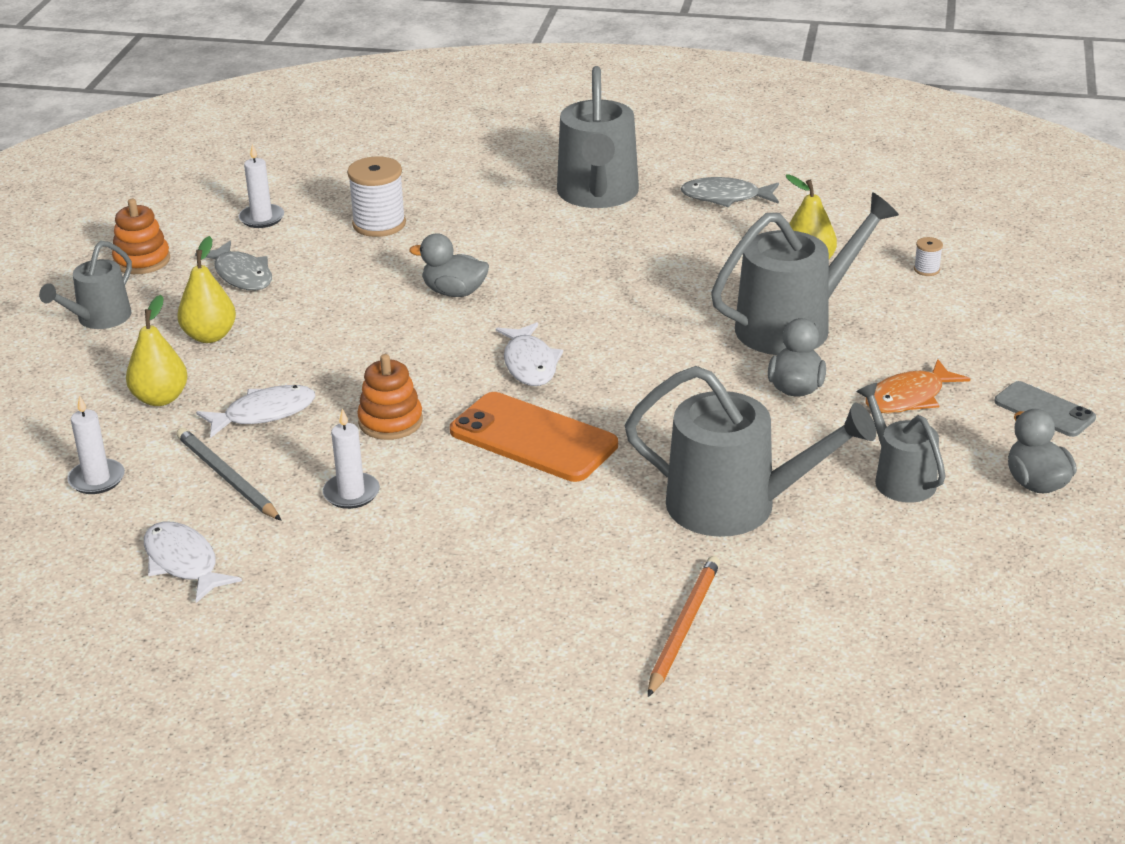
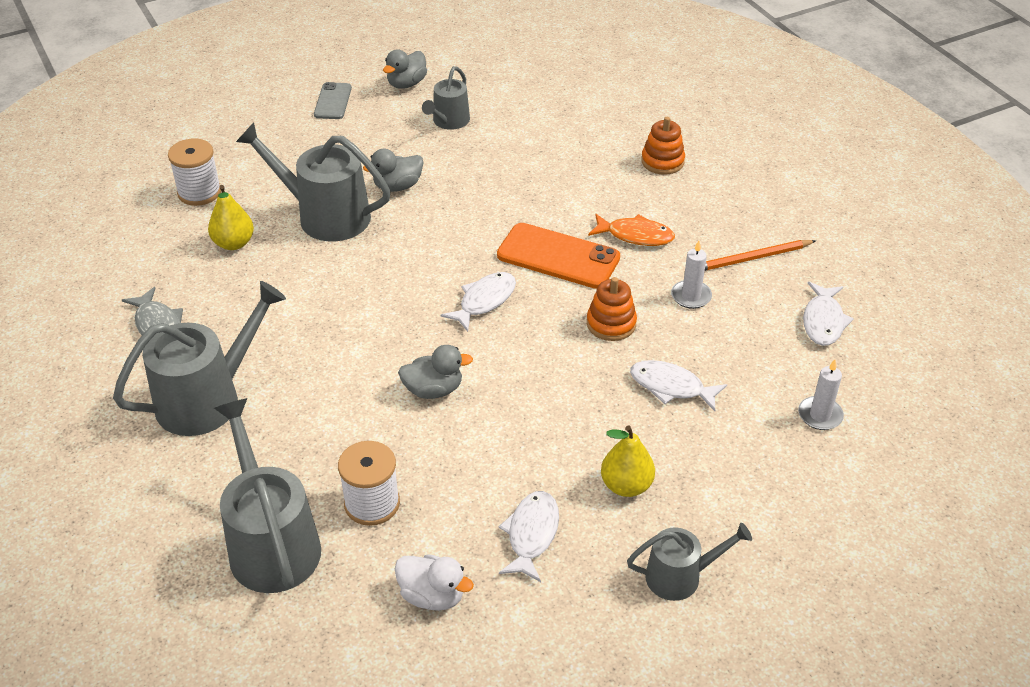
camera: 130 degrees left, 10 degrees up
orange stacking toy [112,199,170,274] -> orange stacking toy moved to [641,117,685,175]
yellow pear [126,295,188,406] -> none
grey pencil [176,428,281,520] -> none
grey fish [195,241,272,290] -> white fish [499,491,559,582]
white candle [238,144,284,228] -> white duck [395,554,474,611]
grey duck [409,233,489,297] -> grey duck turned 75 degrees counterclockwise [398,345,473,399]
orange phone [450,392,618,482] -> orange phone turned 60 degrees counterclockwise [497,223,620,289]
grey watering can [625,366,876,537] -> grey watering can moved to [214,398,321,593]
orange pencil [648,556,720,697] -> orange pencil moved to [705,240,816,271]
orange fish [865,359,970,413] -> orange fish moved to [588,214,675,246]
white spool [914,237,943,276] -> white spool [168,138,221,206], size x2.17

